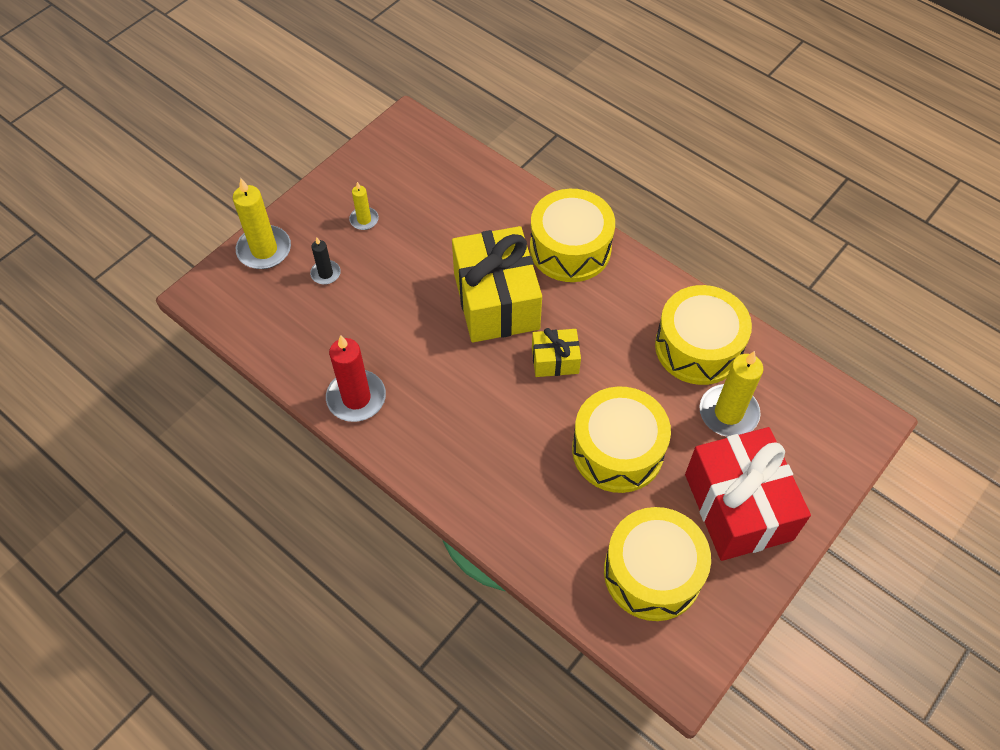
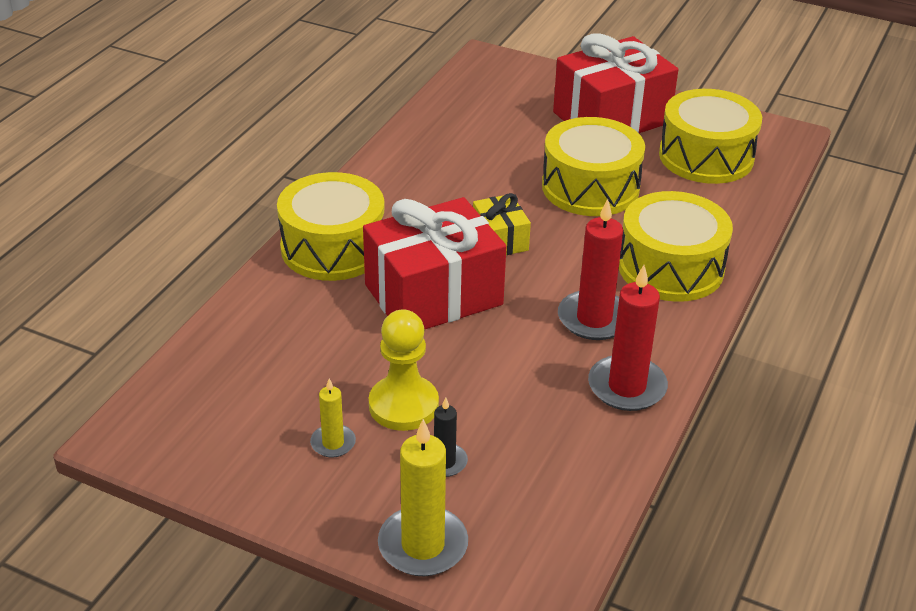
camera: 105 degrees left, 20 degrees down
yellow gift [452,226,542,342] -> red gift [363,197,506,329]
yellow drum [655,285,752,385] -> yellow drum moved to [619,191,733,302]
yellow candle [699,351,763,437] -> none
none -> yellow pawn [369,309,439,431]
none -> red candle [558,199,623,340]

